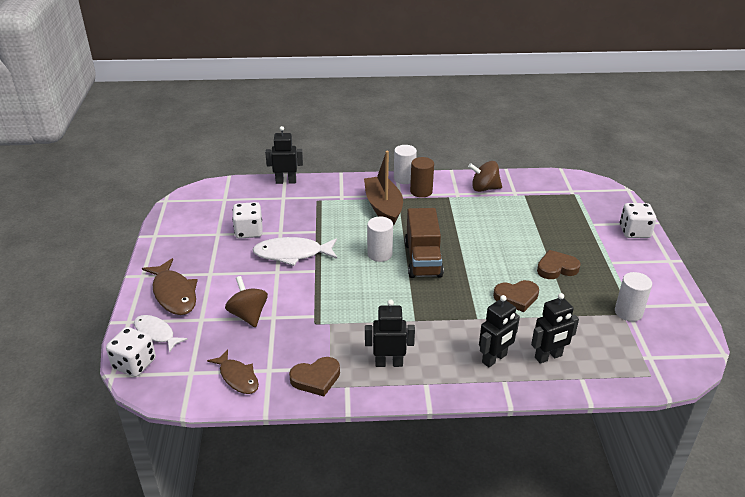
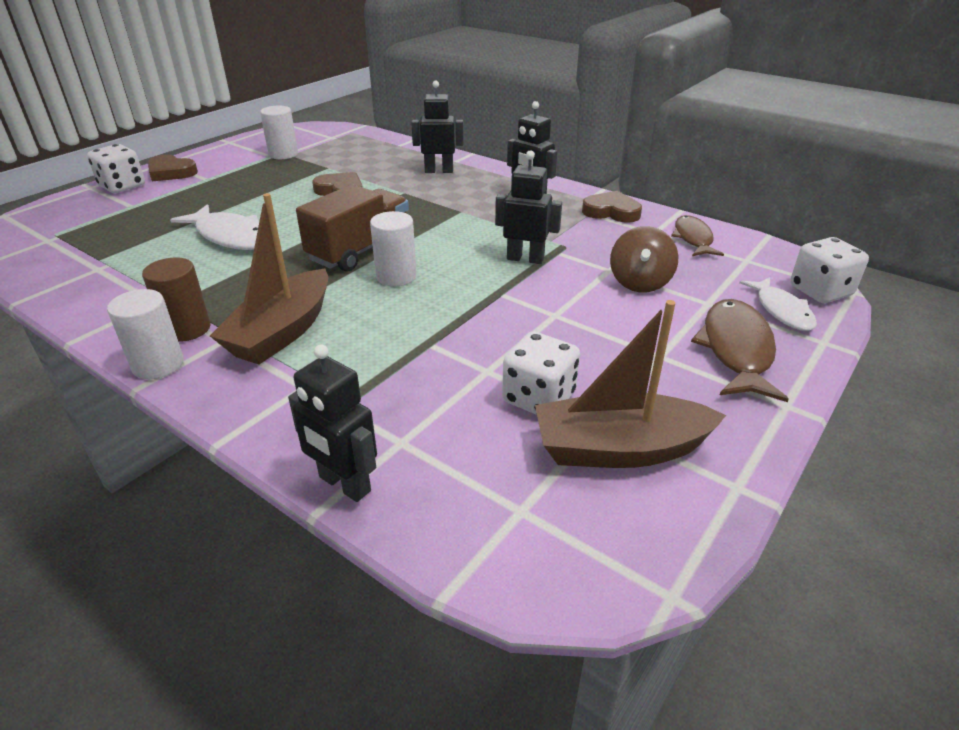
camera: 140 degrees left, 0 degrees up
white fish [252,237,337,266] -> white fish moved to [170,204,259,250]
brown spinning top [468,161,502,192] -> none
black robot [531,293,579,364] -> black robot moved to [495,150,562,264]
brown heart [537,250,581,279] -> brown heart moved to [148,154,198,181]
none -> brown boat [535,300,726,468]

